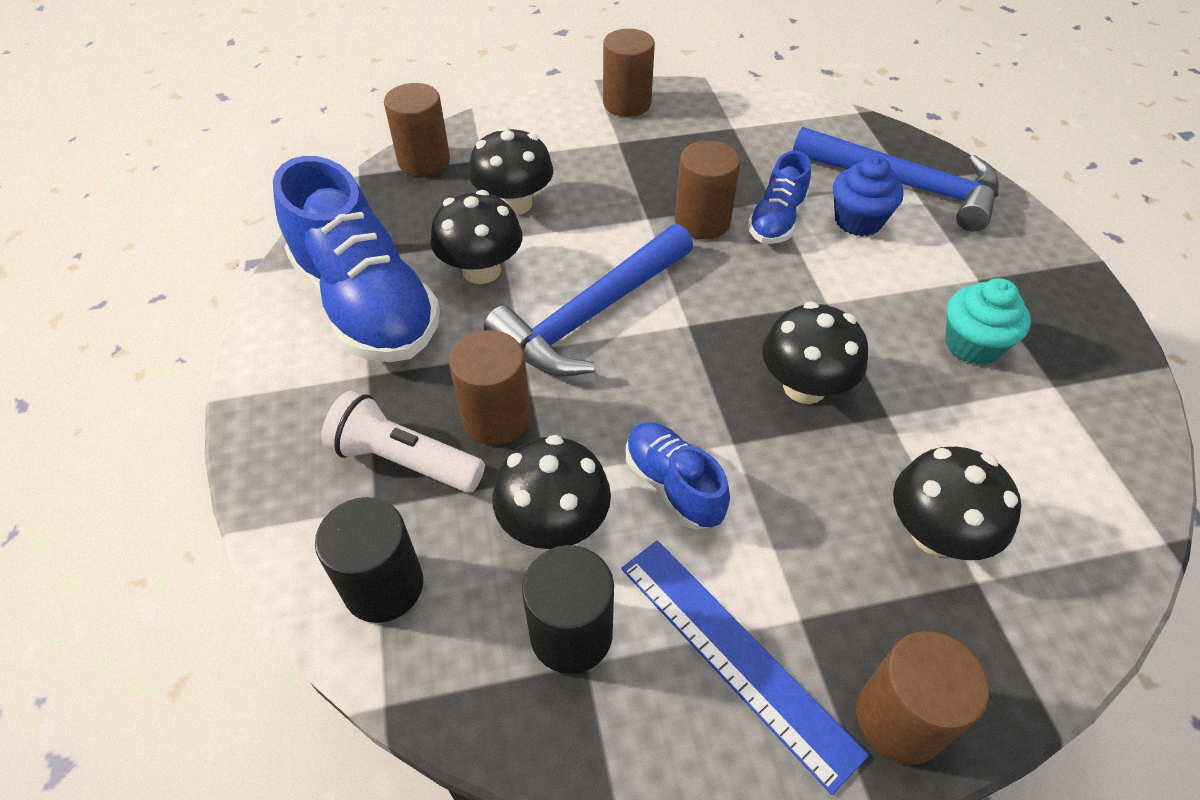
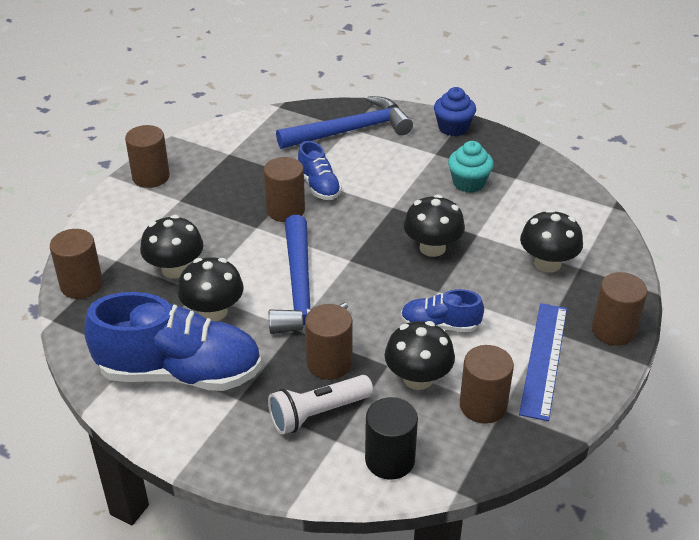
camera: 50 degrees left, 10 degrees down
black cylinder [522,545,614,674] -> brown cylinder [460,345,514,424]
blue ruler [621,540,869,795] -> blue ruler turned 75 degrees counterclockwise [519,303,567,421]
blue cupcake [833,155,904,236] -> blue cupcake moved to [434,87,476,136]

